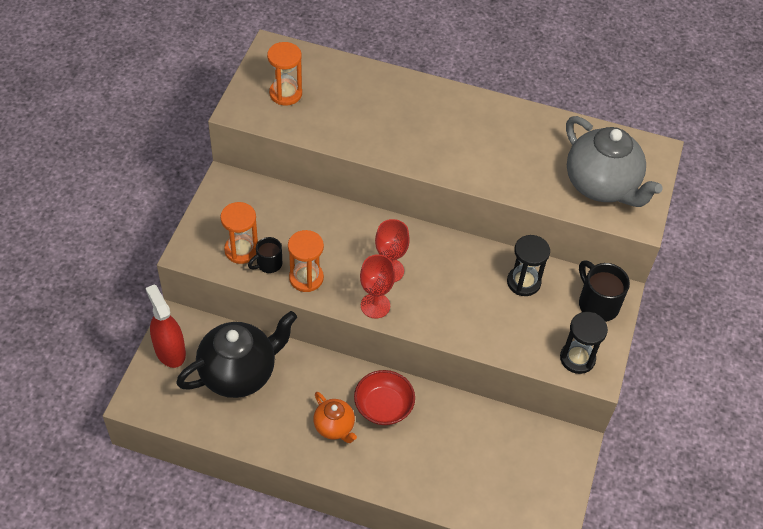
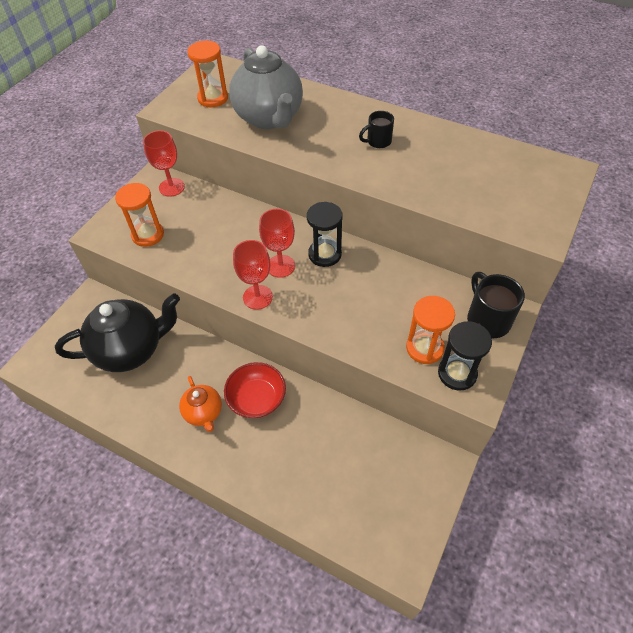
camera: 15 degrees right, 0 degrees up
red spray bottle [146,284,186,368] -> none
black mug [248,237,282,273] -> black mug moved to [359,111,394,148]
orange hourglass [288,230,324,292] -> orange hourglass moved to [406,296,455,364]
black hourglass [507,235,550,296] -> black hourglass moved to [307,202,343,267]
grey teapot [566,116,663,207] -> grey teapot moved to [229,45,303,129]
none -> red goblet [143,131,185,197]

